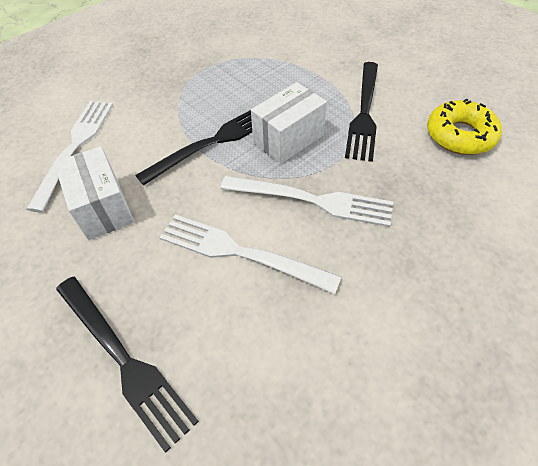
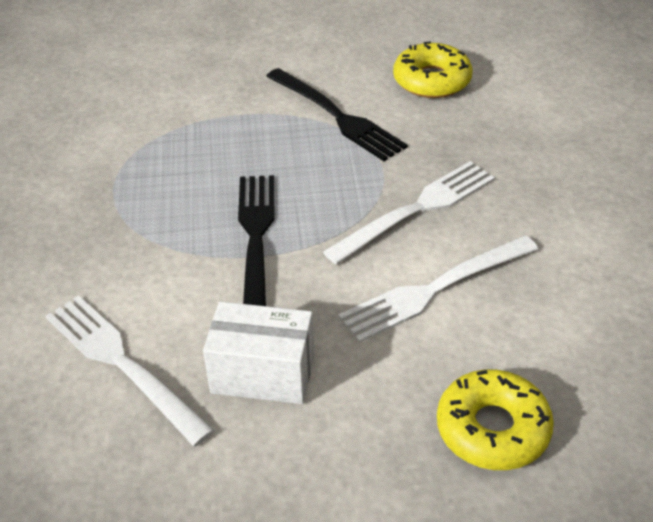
camera: 55 degrees left, 10 degrees down
black fork [56,277,199,453] -> yellow donut [437,369,554,470]
white box [251,82,327,164] -> none

